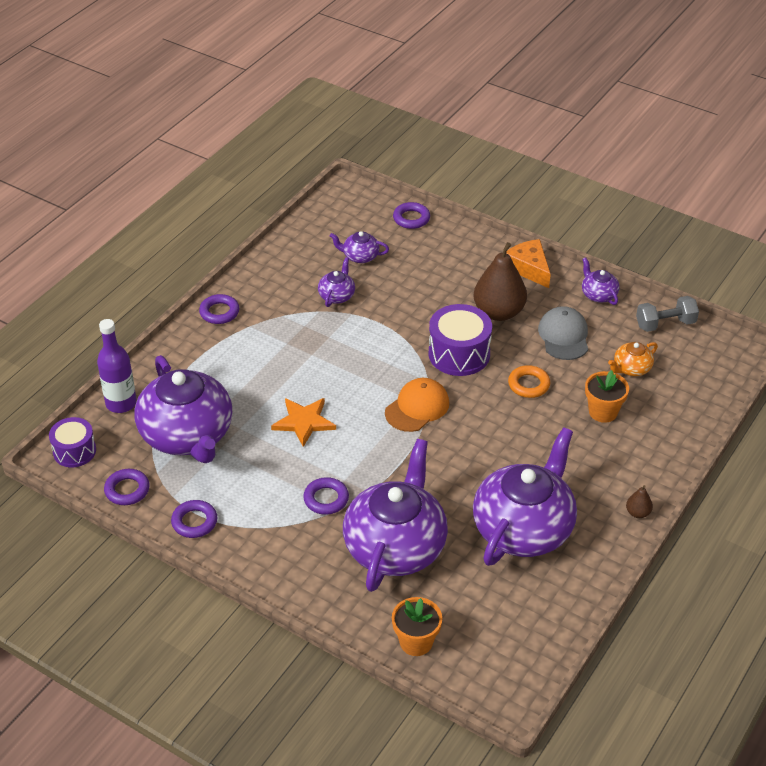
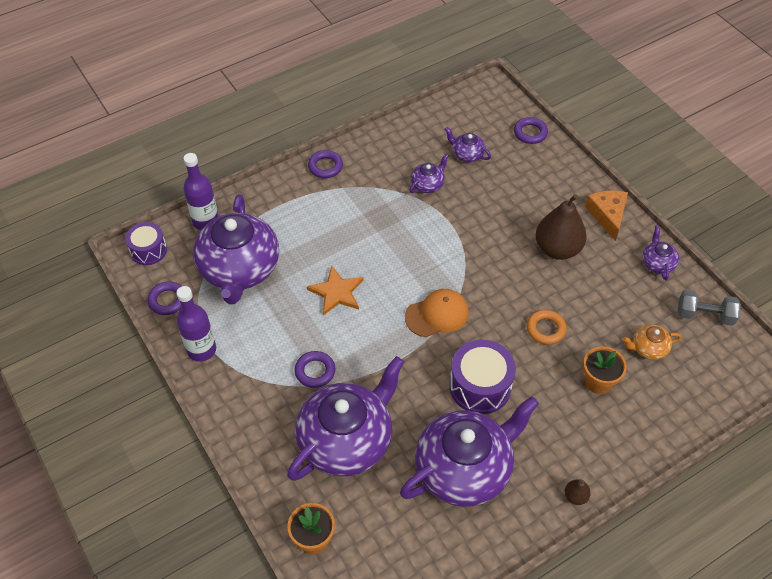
camera: 25 degrees right, 10 degrees up
purple ring [171,500,217,538] -> purple bottle [177,286,216,362]
purple drum [429,304,492,376] -> purple drum moved to [449,339,516,414]
grey cap [538,306,588,360] -> none

